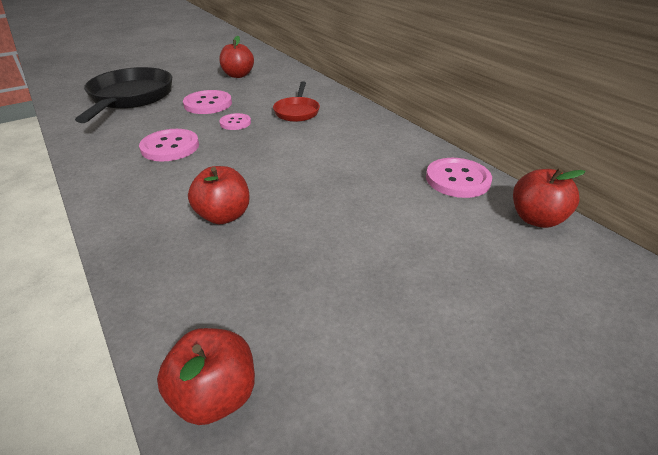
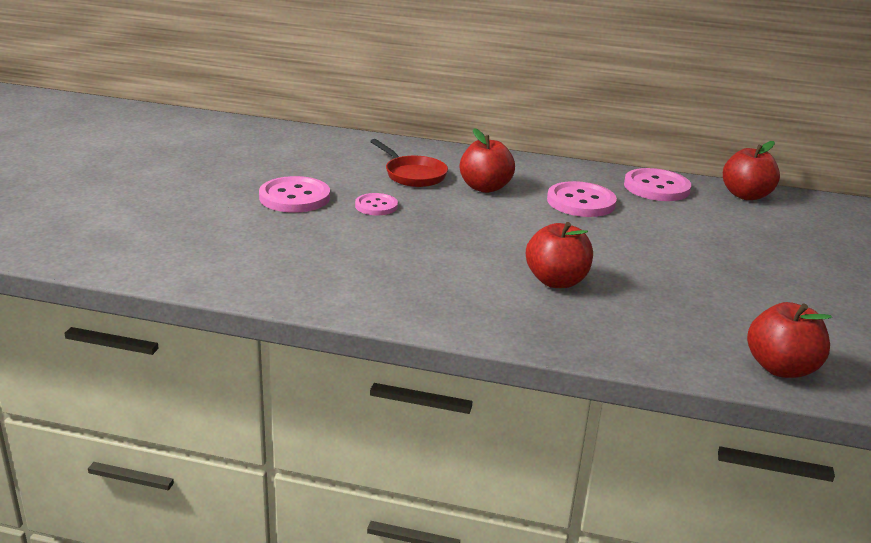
camera: 45 degrees left, 10 degrees down
black pan [75,67,172,123] -> none
pink button [139,129,199,162] -> pink button moved to [547,181,617,217]
red apple [219,36,254,78] -> red apple moved to [460,128,515,193]

